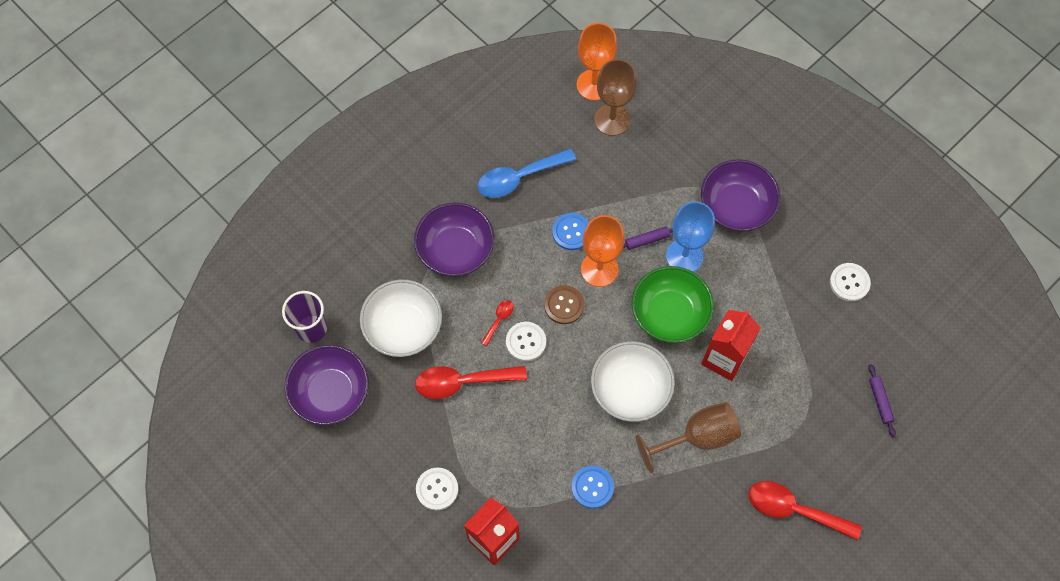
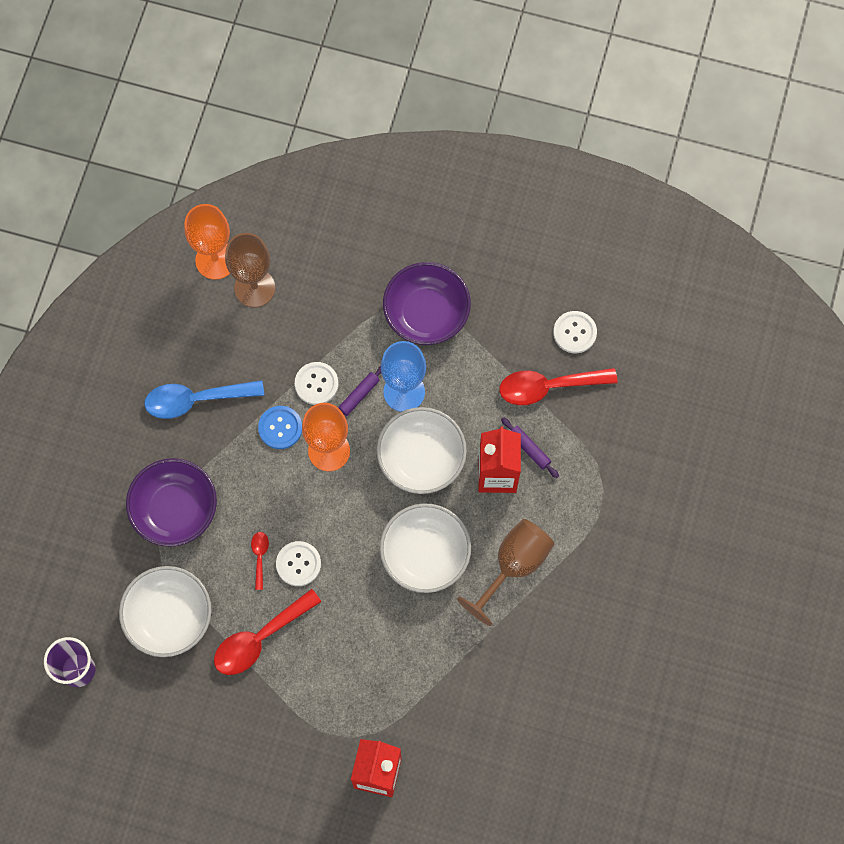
camera: 30 degrees left, 5 degrees up
purple bowl [284,345,369,425] -> none
white button [416,468,458,510] -> white button moved to [295,362,339,405]
blue spoon [477,149,576,198] -> blue spoon turned 45 degrees clockwise [144,380,264,419]
brown button [544,285,584,324] -> none
blue button [571,466,614,508] -> none
green bowl [632,266,714,343] -> white bowl [377,407,467,494]
red spoon [749,481,862,540] -> red spoon moved to [499,368,618,405]
purple rolling pin [868,364,896,437] -> purple rolling pin moved to [501,417,559,478]

